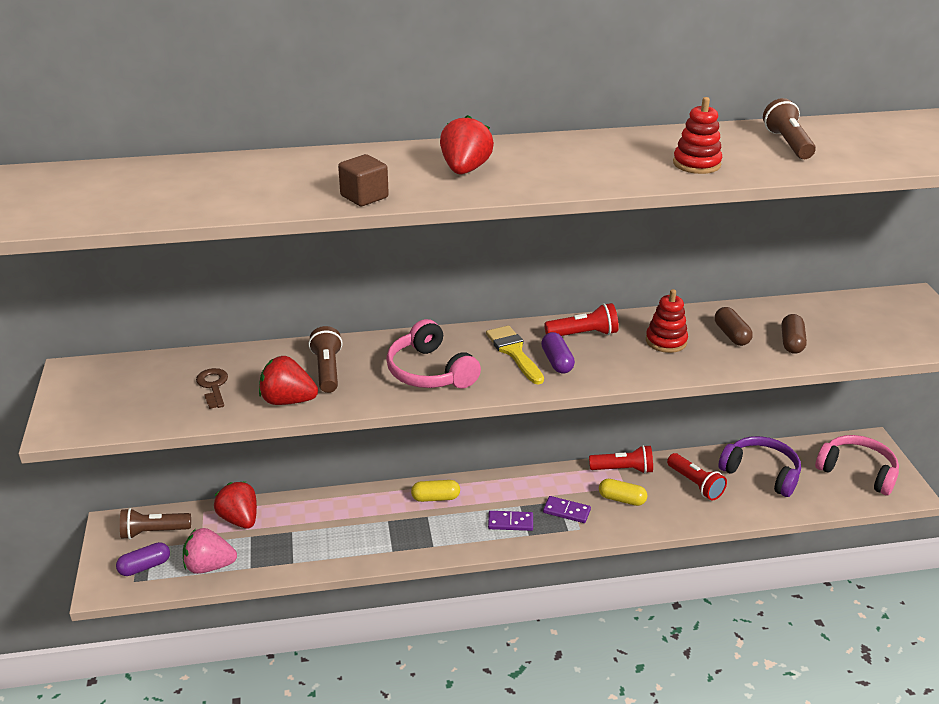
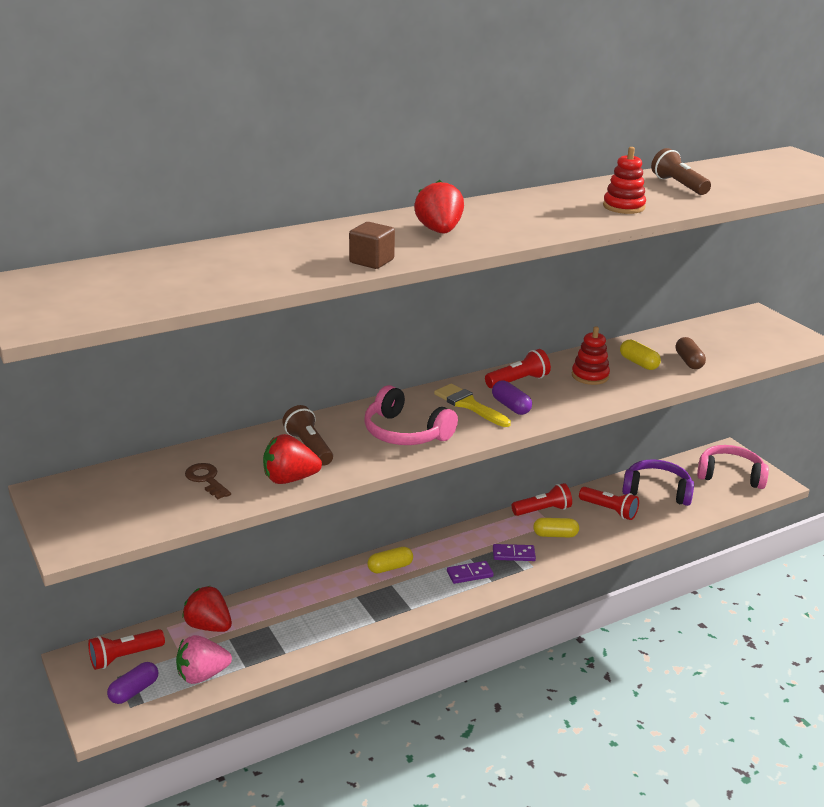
camera: 20 degrees left, 5 degrees down
brown flashlight [120,508,191,539] -> red flashlight [88,629,165,670]
brown capsule [715,307,753,346] -> yellow capsule [620,340,661,370]

